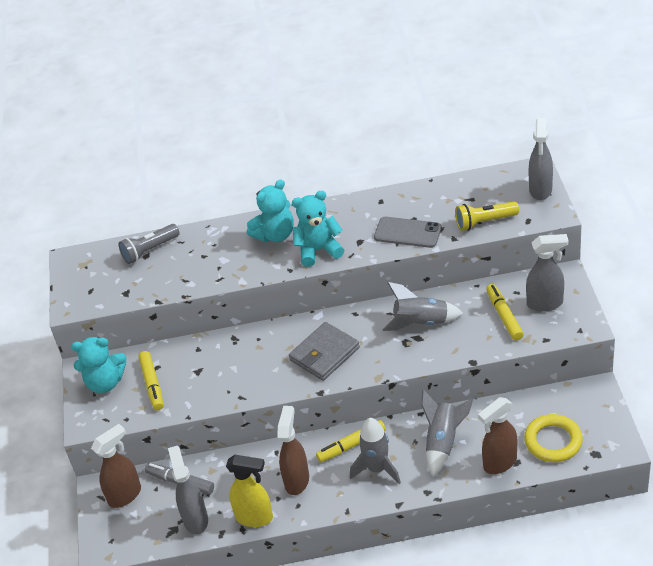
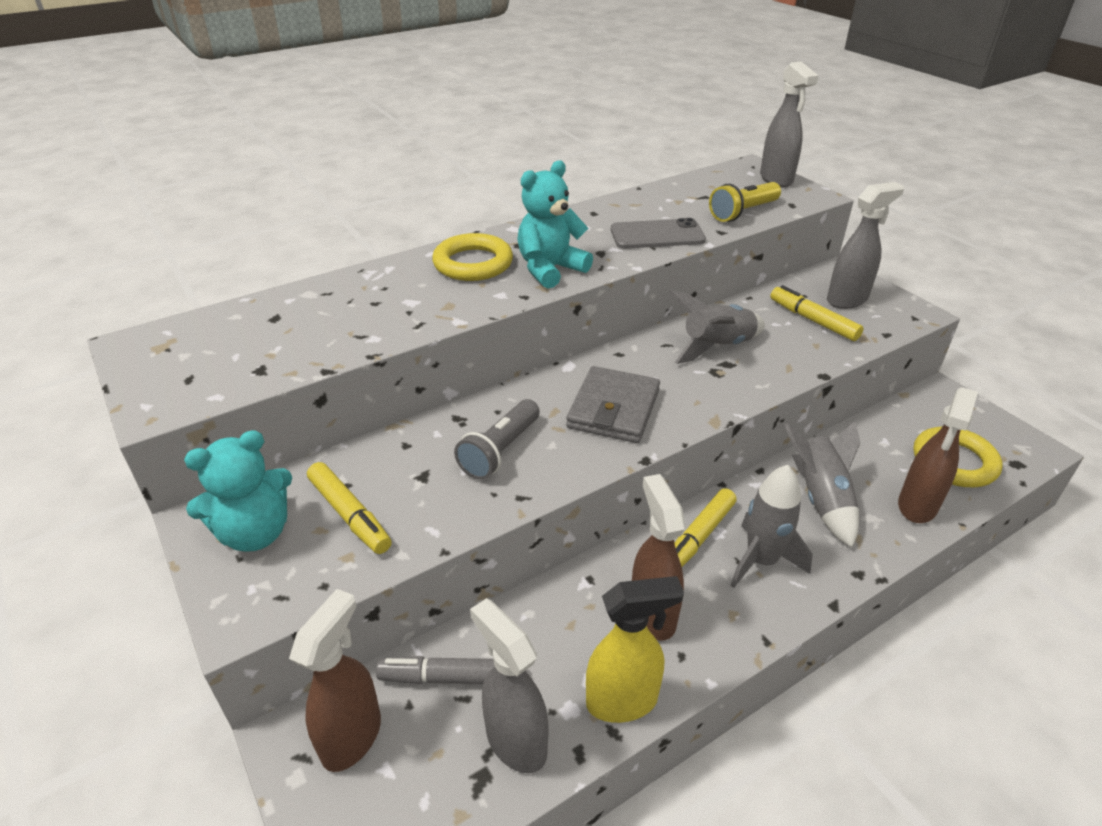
camera: 30 degrees left, 5 degrees down
grey flashlight [118,224,180,264] -> grey flashlight moved to [454,399,540,480]
turquoise teddy bear [247,180,294,242] -> yellow ring [432,233,513,281]

